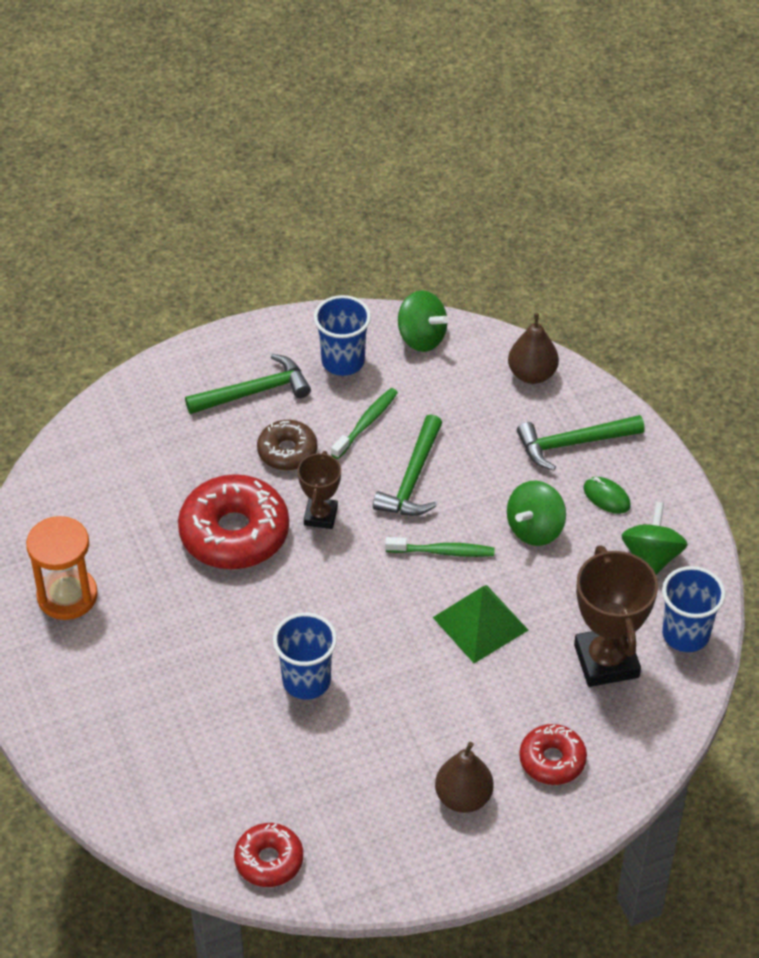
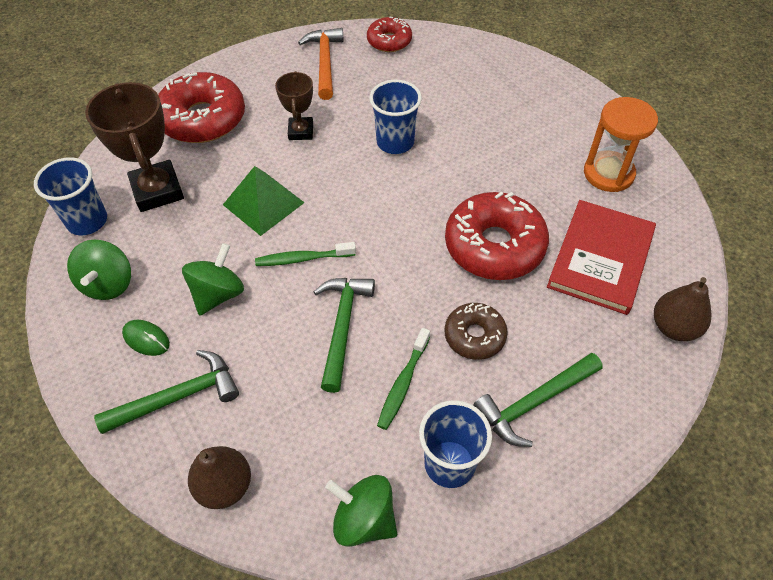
camera: 170 degrees right, 5 degrees up
brown trophy [297,451,341,529] -> brown trophy moved to [275,71,313,140]
brown pear [435,742,493,813] -> brown pear moved to [654,277,712,341]
red donut [519,724,587,785] -> red donut [158,72,245,143], size x1.78
none -> orange hammer [298,28,344,100]
none -> red book [547,200,656,315]

